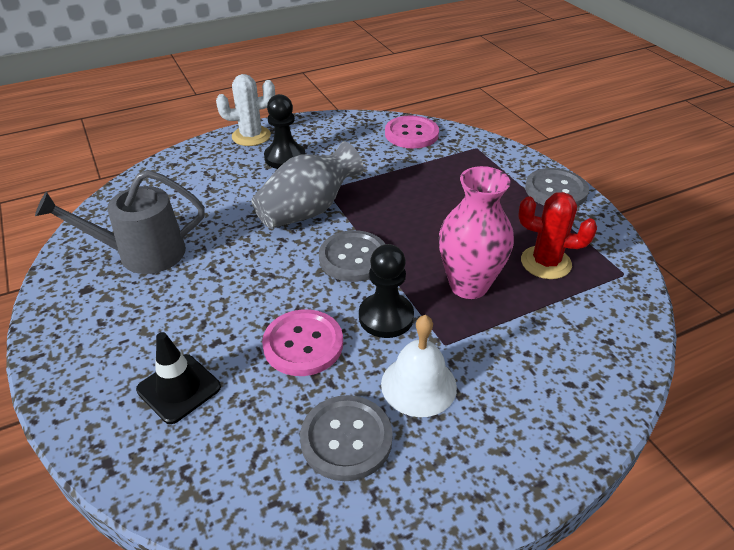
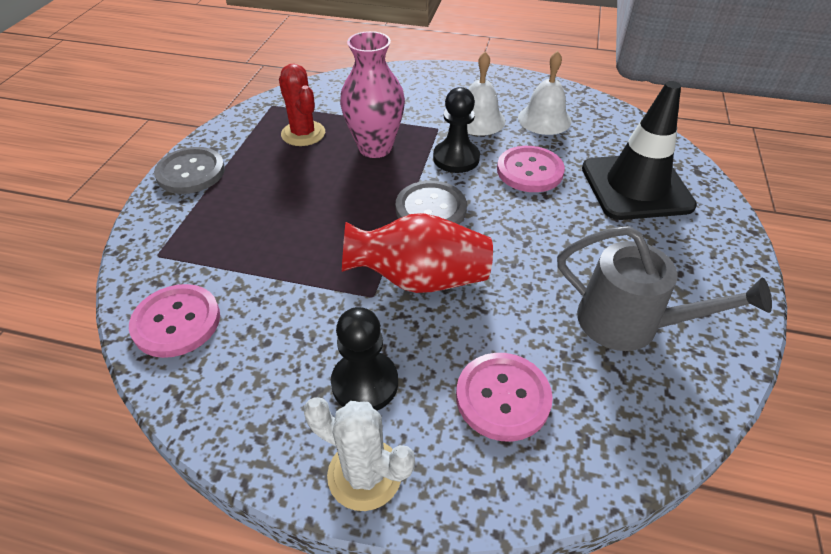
camera: 140 degrees left, 5 degrees up
black traffic cone [136,332,221,424] -> black traffic cone [582,81,697,220], size x1.77
grey vase [251,141,364,228] -> red vase [342,213,493,293]
grey button [300,395,393,481] -> white bell [518,51,571,135]
none -> pink button [456,353,553,441]

